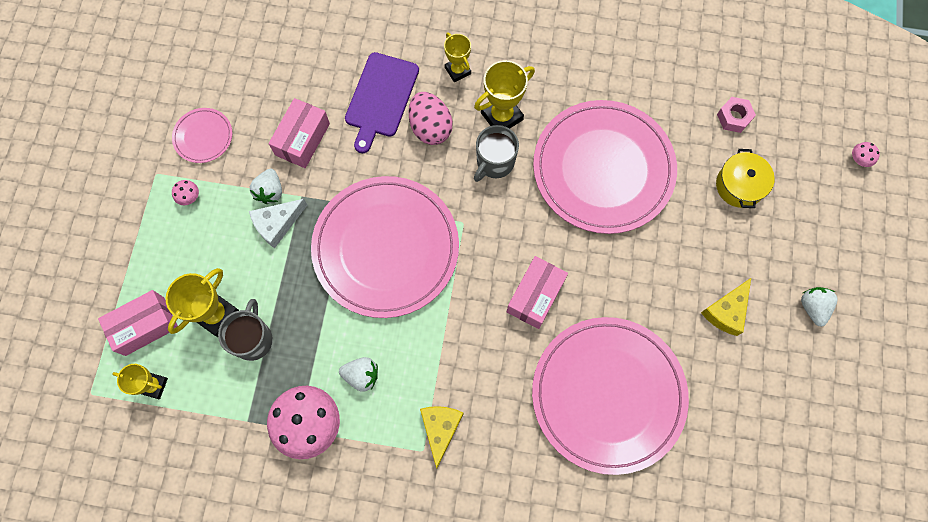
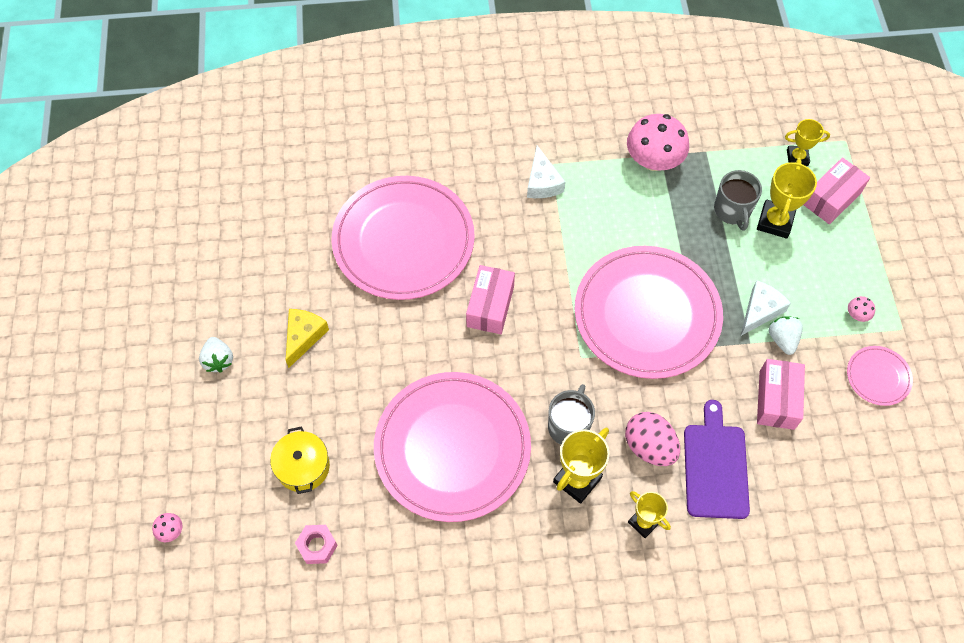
camera: 165 degrees right, 10 degrees down
white strawberry [339,357,378,392] -> none
yellow cheese [420,406,463,469] -> white cheese [527,145,566,198]

